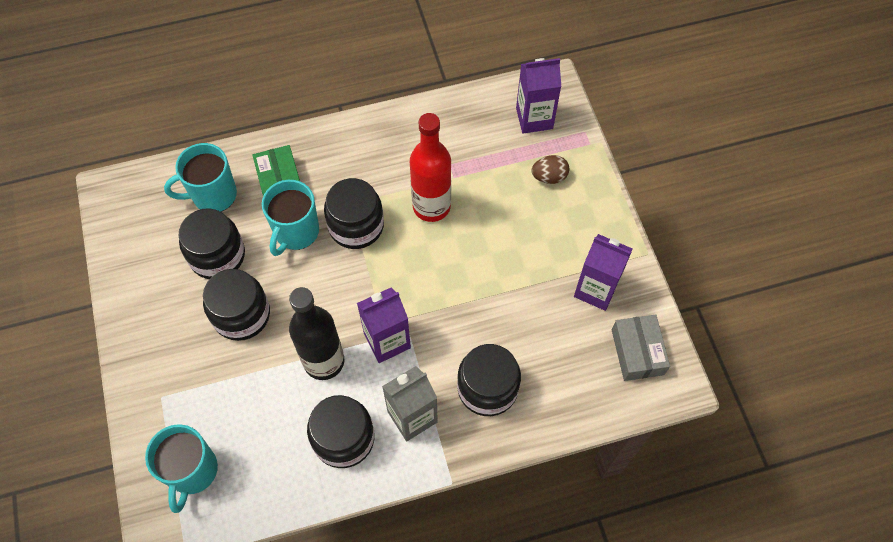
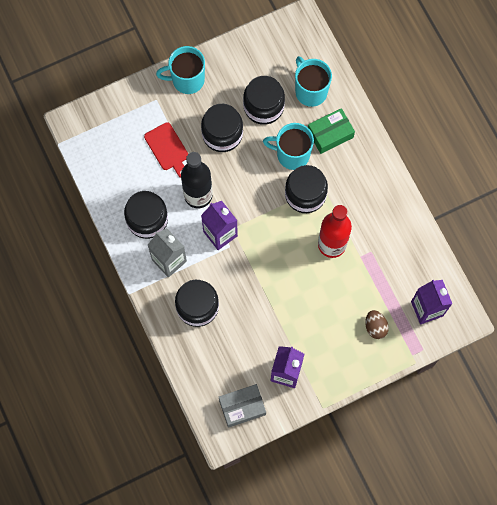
camera: 80 degrees right, 10 degrees up
turquoise mug [145,424,218,513] -> turquoise mug moved to [156,46,205,94]
none -> red cutting board [144,122,188,178]

